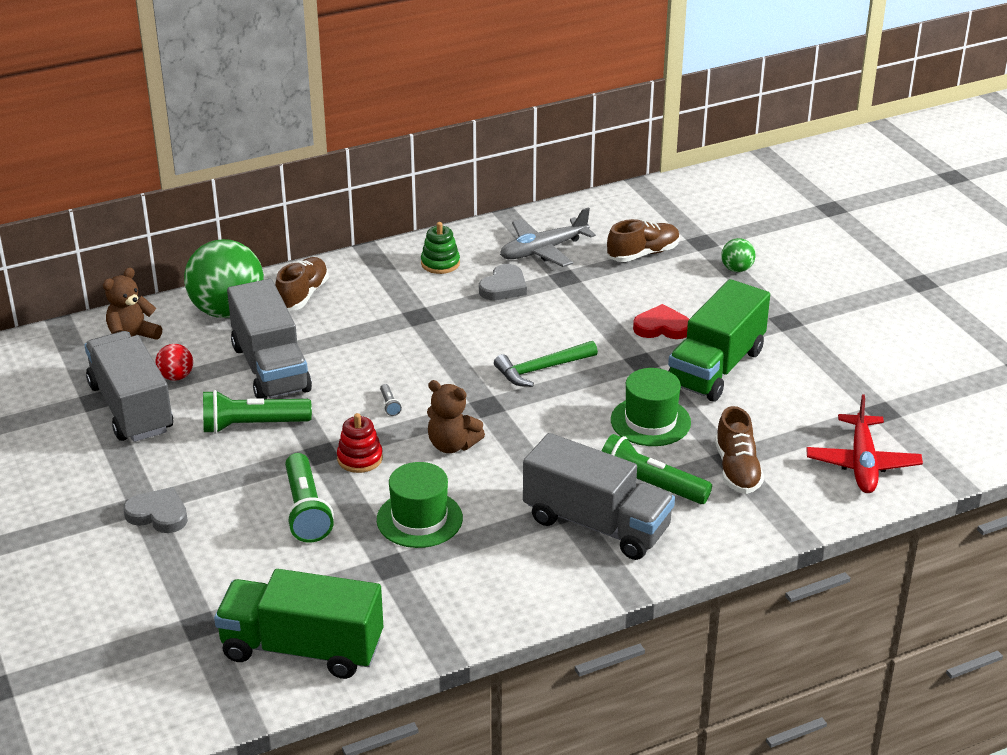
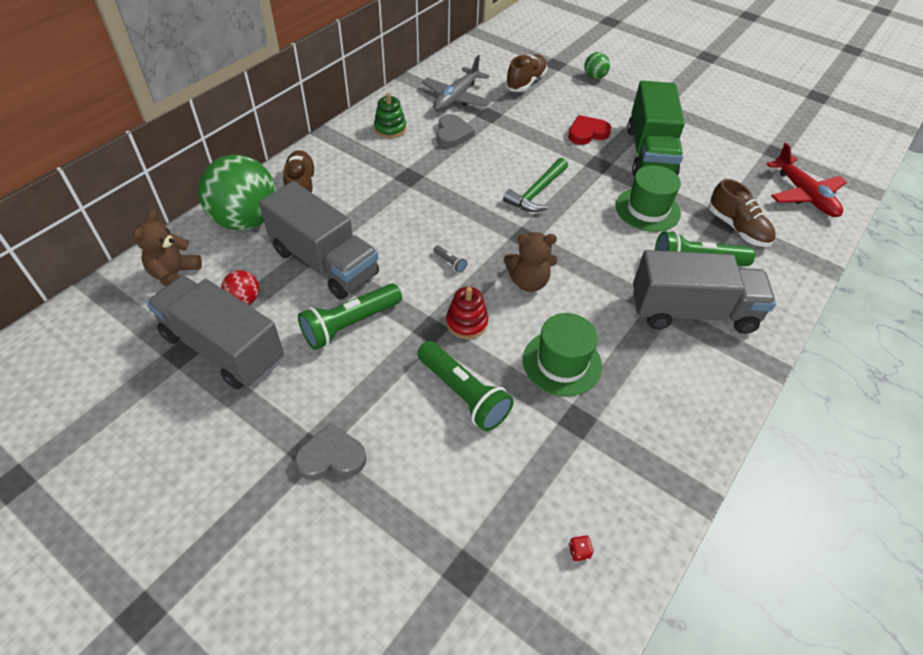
camera: 30 degrees left, 15 degrees up
green truck [214,569,383,679] -> red dice [569,536,593,561]

